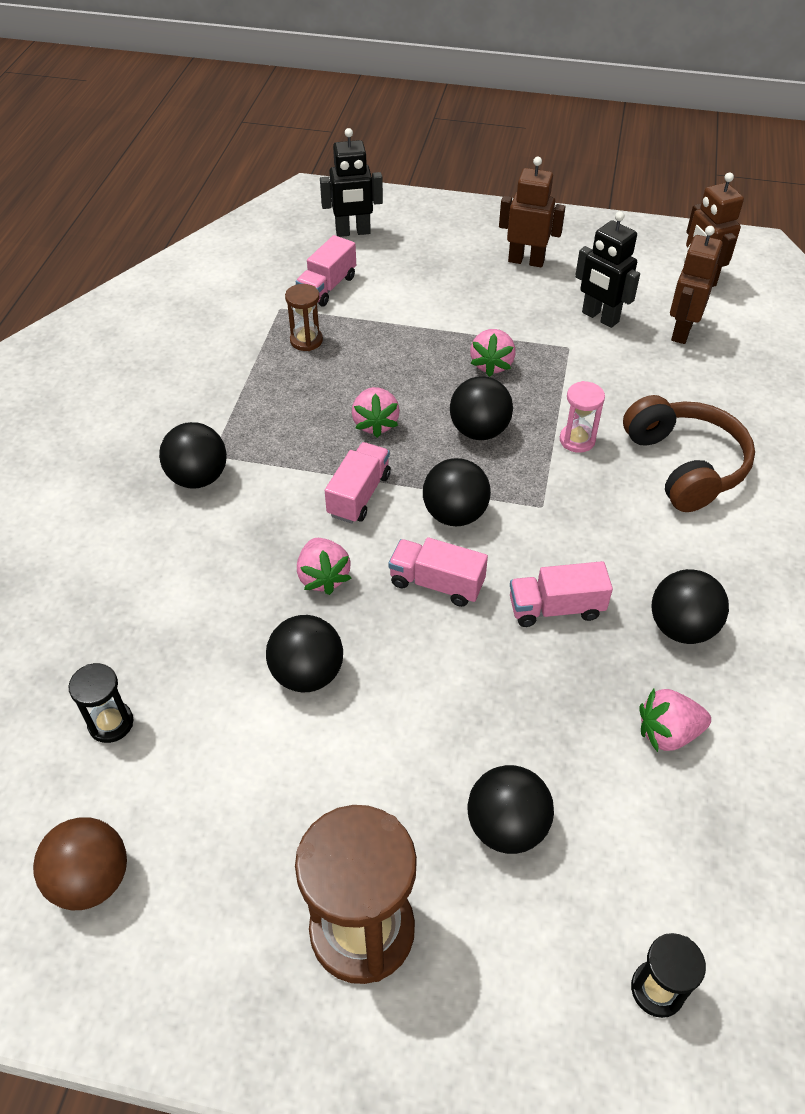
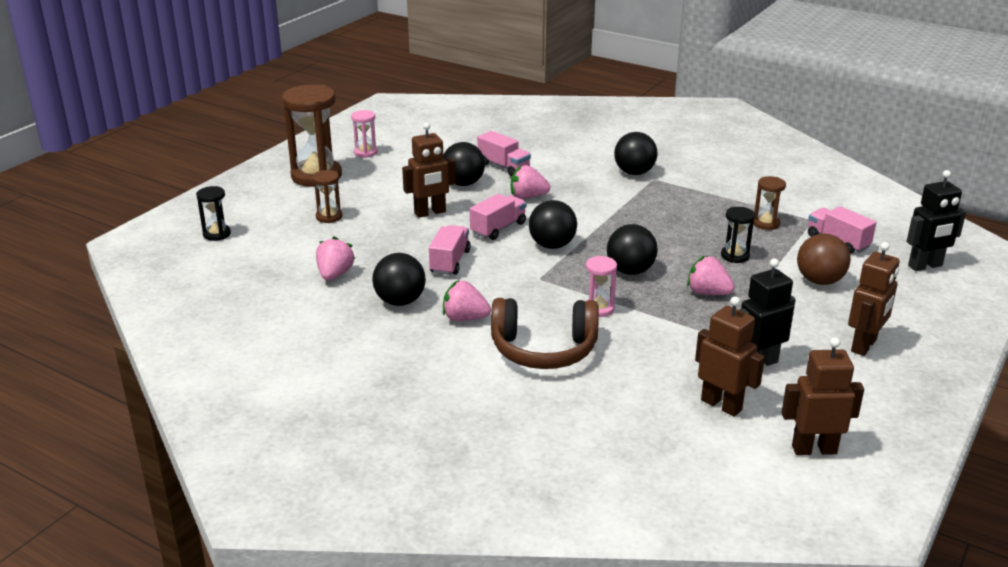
camera: 110 degrees right, 20 degrees down
brown ball [33,817,127,910] -> brown ball moved to [797,234,851,285]
black hourglass [68,663,133,743] -> black hourglass moved to [721,207,755,263]
black robot [320,128,383,237] -> black robot turned 120 degrees counterclockwise [907,170,966,271]
pink truck [325,442,391,523] -> pink truck moved to [477,131,531,176]
pink strawberry [352,387,400,438] -> pink strawberry moved to [443,281,491,321]
black ball [467,765,554,854] -> brown hourglass [312,170,342,223]
none -> pink hourglass [351,110,378,158]
none -> brown robot [402,123,456,218]

